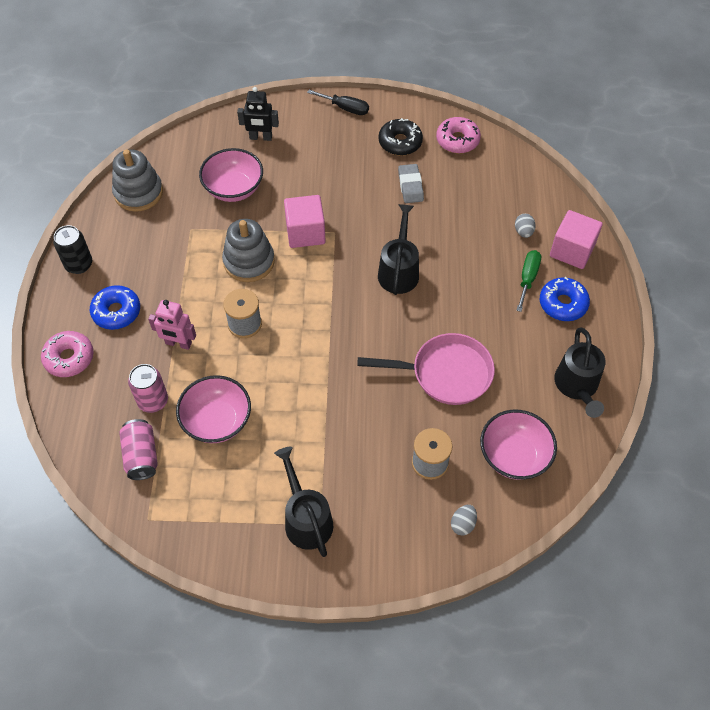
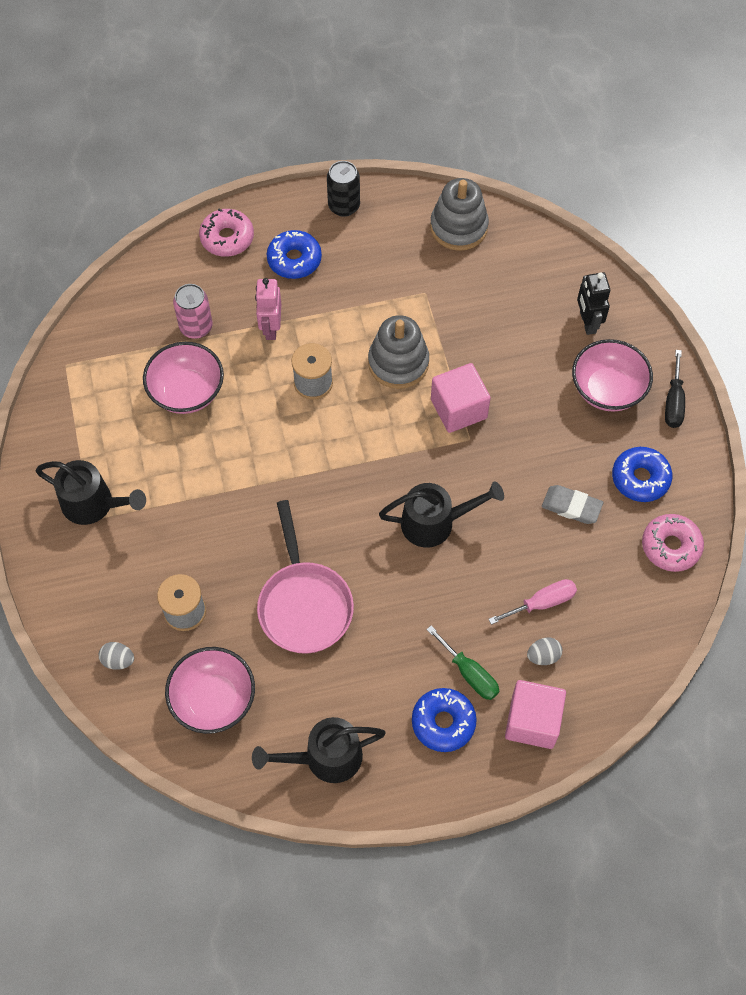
camera: 75 degrees right, 5 degrees up
pink can [119,419,158,480] -> none
pink bowl [199,148,263,202] -> pink bowl moved to [572,339,653,412]
black watering can [274,447,333,557] -> black watering can turned 60 degrees clockwise [35,460,146,525]
black donut [378,118,423,155] -> blue donut [612,447,672,502]
grey eraser [398,164,424,203] -> grey eraser turned 45 degrees clockwise [542,485,603,524]
green screwdriver [516,250,541,312] -> green screwdriver turned 45 degrees clockwise [426,626,499,700]
none -> pink screwdriver [489,579,577,625]

